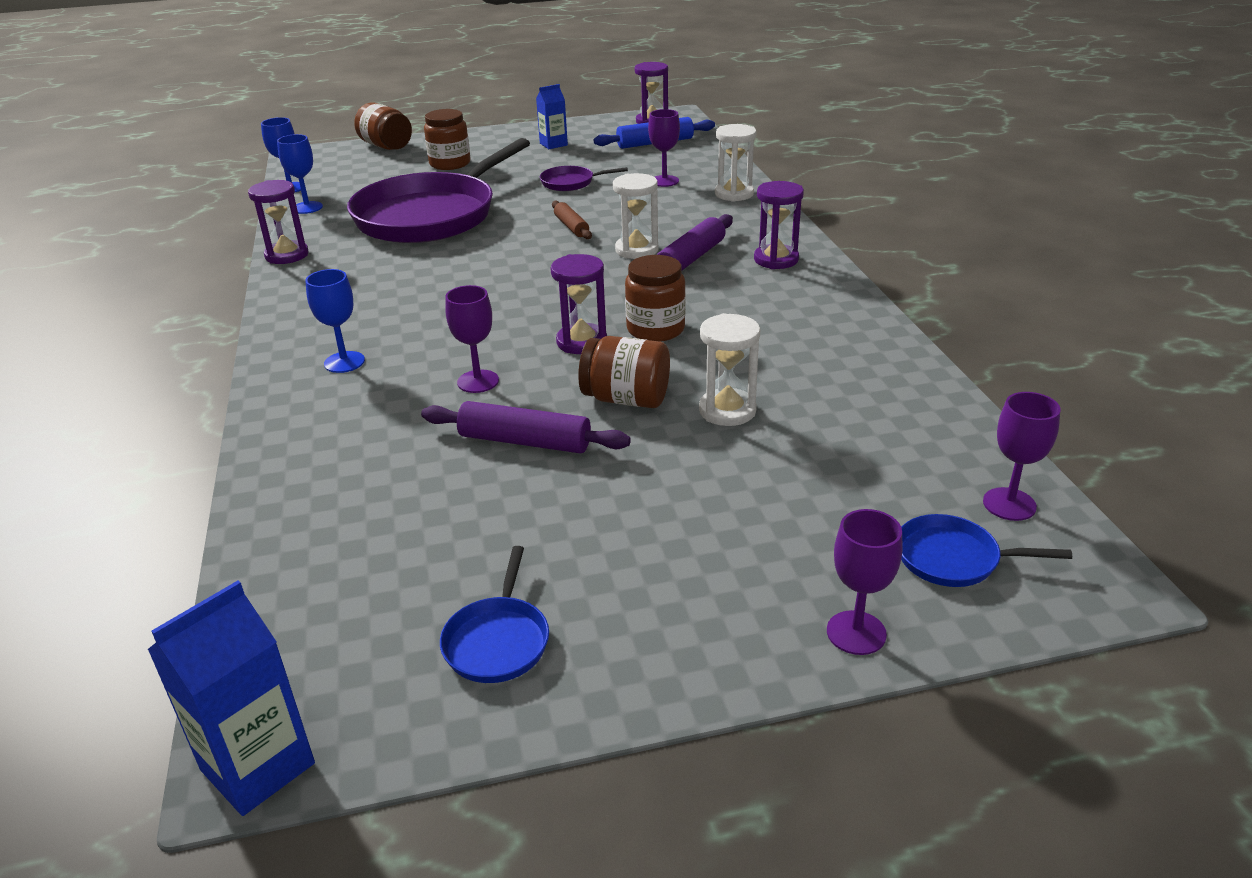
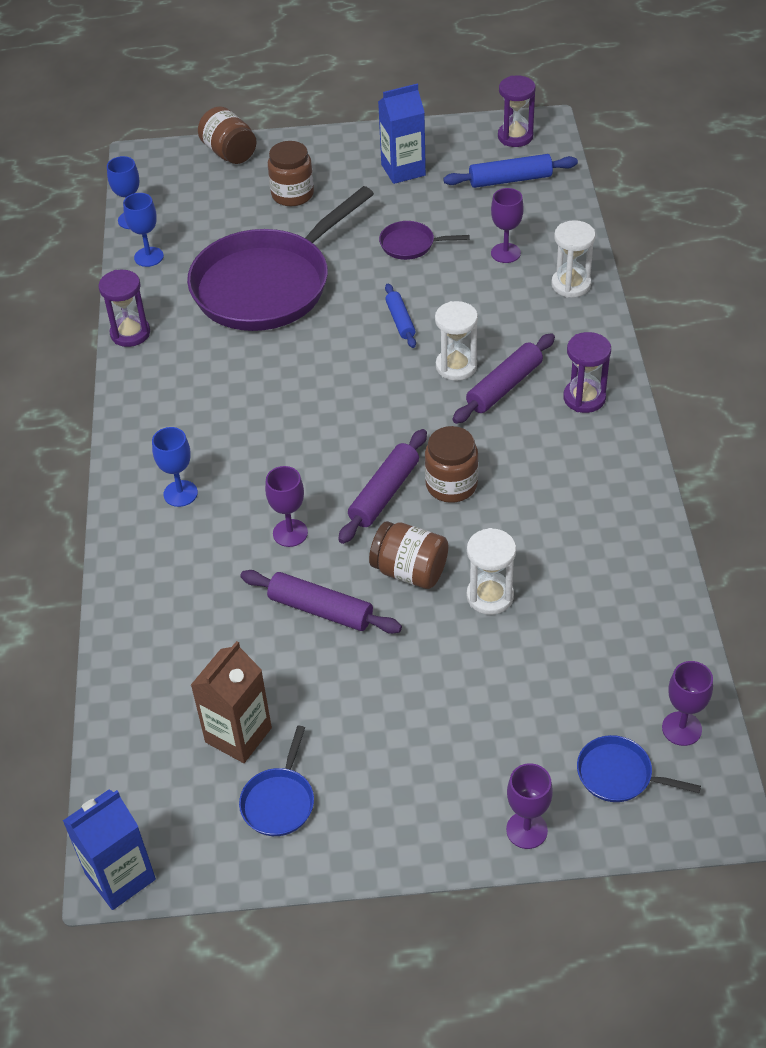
camera: 10 degrees right, 15 degrees up
blue carton [536,84,568,149] -> blue carton [378,84,426,184], size x1.54
purple hourglass [550,254,607,354] -> purple rolling pin [338,429,427,544]
brown rolling pin [552,201,592,239] -> blue rolling pin [385,284,416,348]
none -> brown carton [191,641,272,763]

